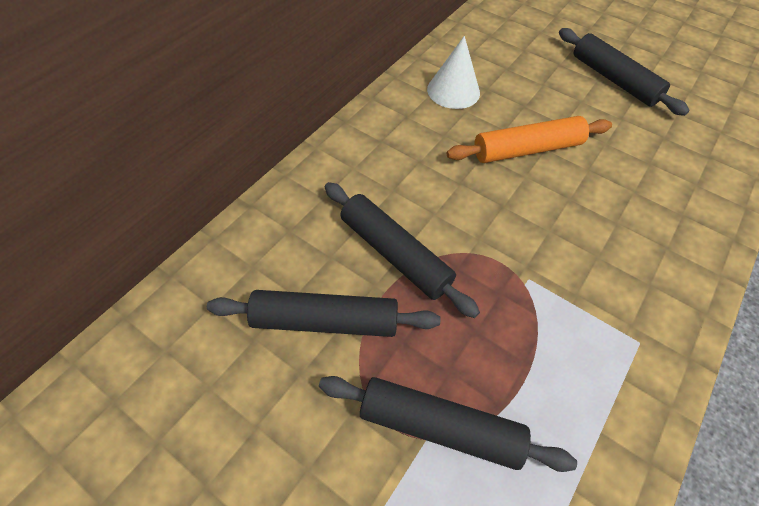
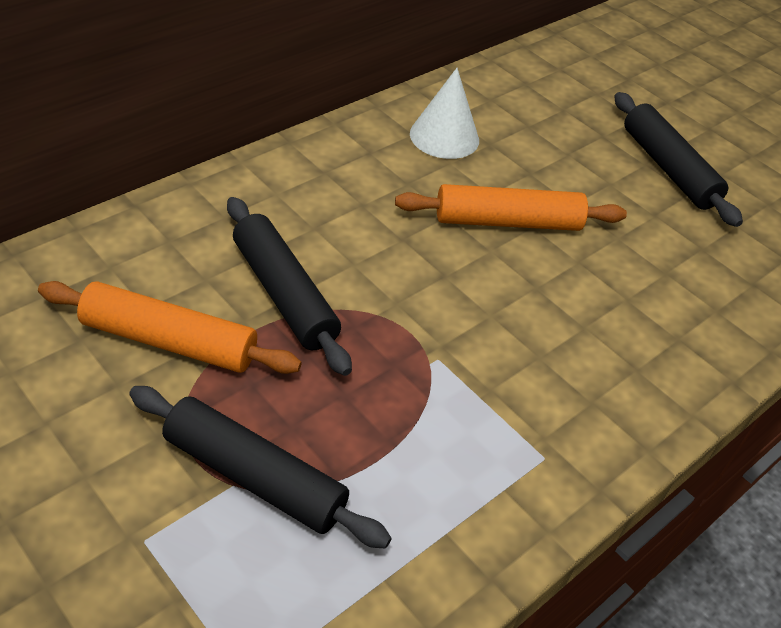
camera: 10 degrees right, 10 degrees down
black rolling pin [207,290,440,337] -> orange rolling pin [38,281,302,374]

